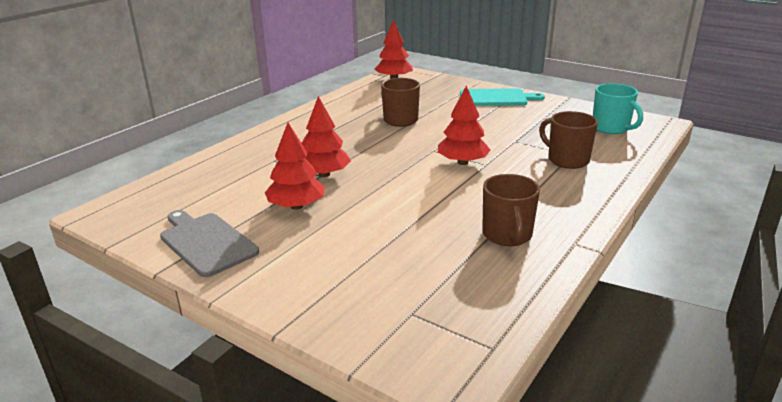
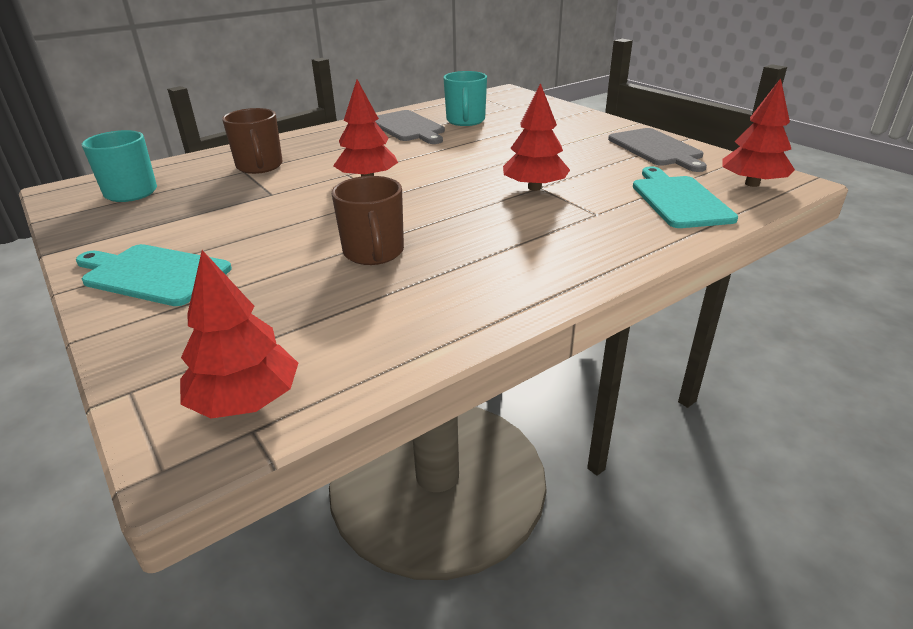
camera: 160 degrees left, 5 degrees up
red tree [265,123,325,210] -> red tree moved to [722,78,795,187]
brown mug [482,174,540,246] -> grey cutting board [375,110,445,144]
none -> turquoise mug [443,71,487,126]
none -> turquoise cutting board [633,167,738,228]

